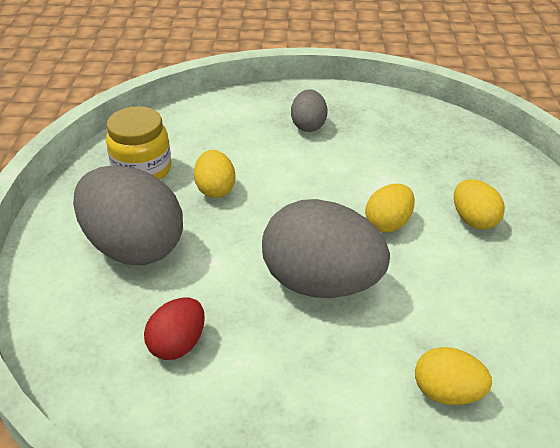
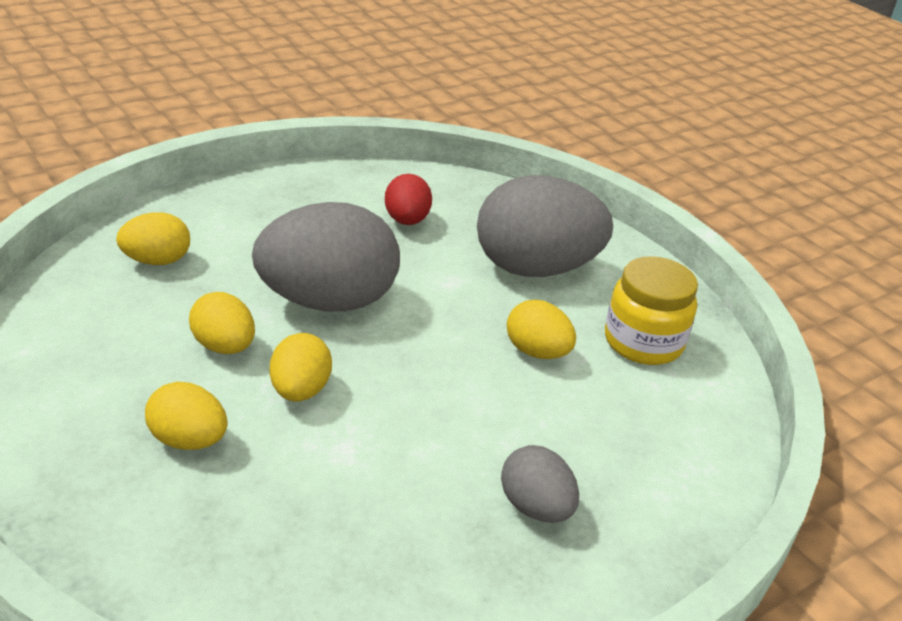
camera: 140 degrees right, 5 degrees down
none -> yellow egg [189,292,255,354]

